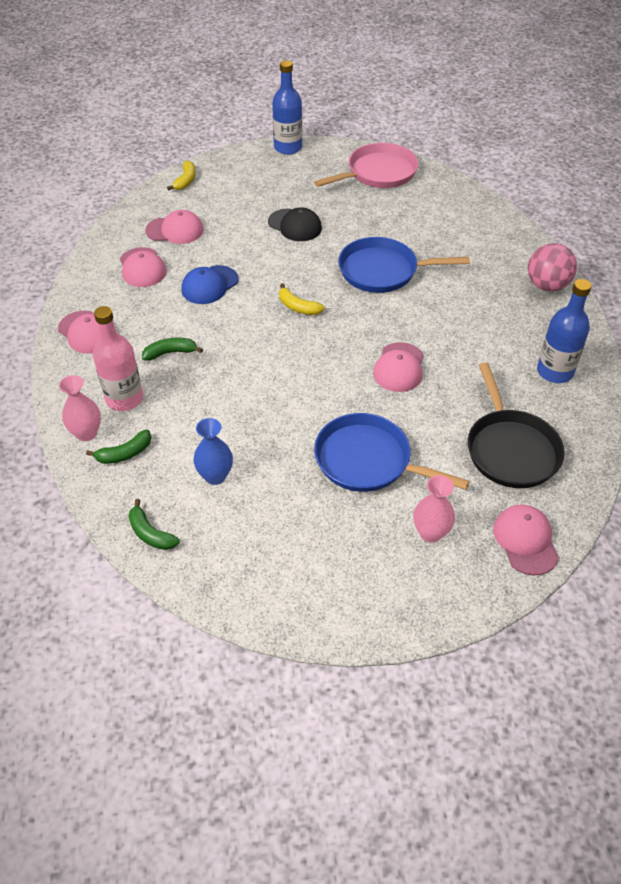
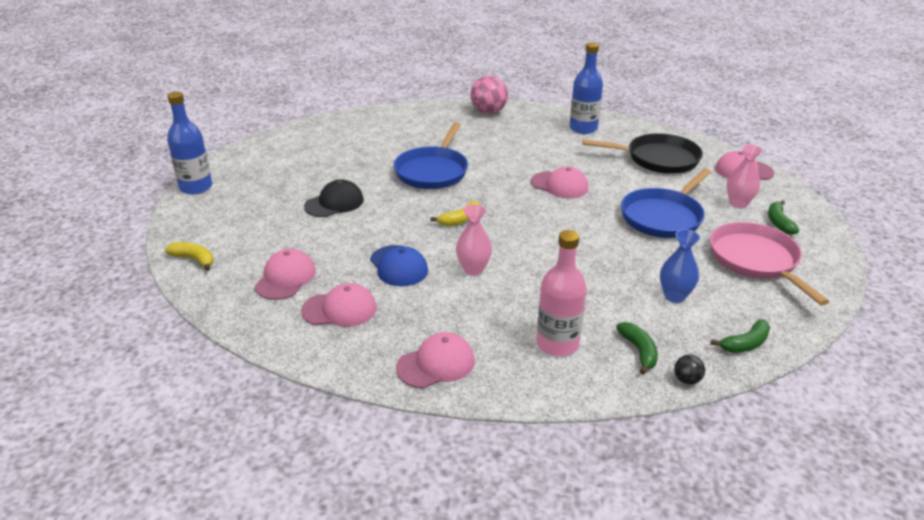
camera: 75 degrees left, 15 degrees down
pink vase [59,375,101,441] -> pink vase moved to [456,204,492,276]
green banana [142,337,203,361] -> green banana moved to [768,200,799,235]
pink pan [314,143,419,188] -> pink pan moved to [710,222,829,306]
none -> black ball [674,355,705,385]

